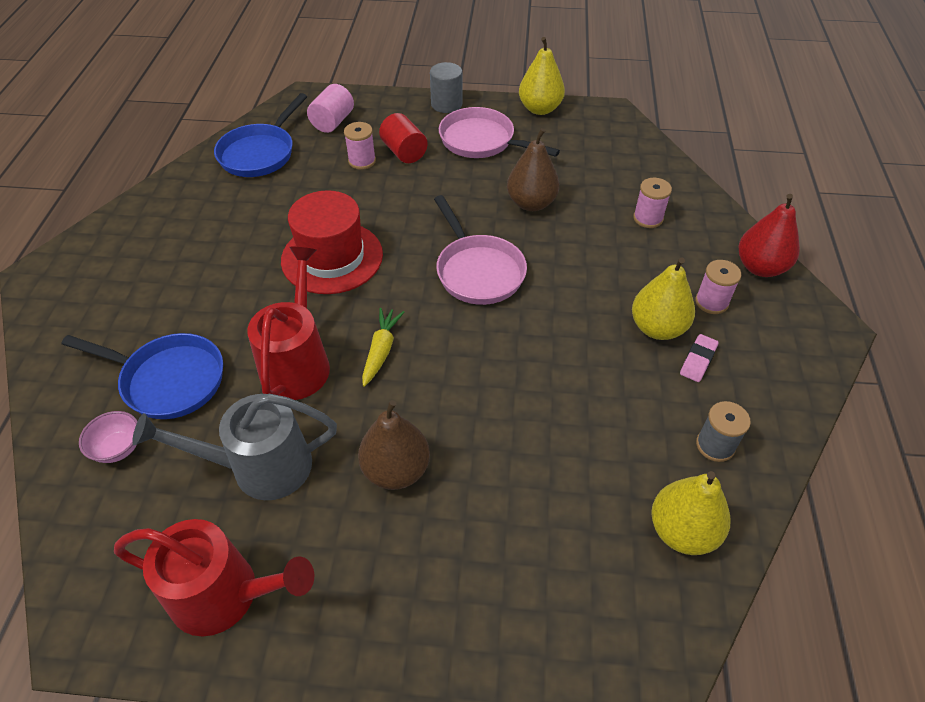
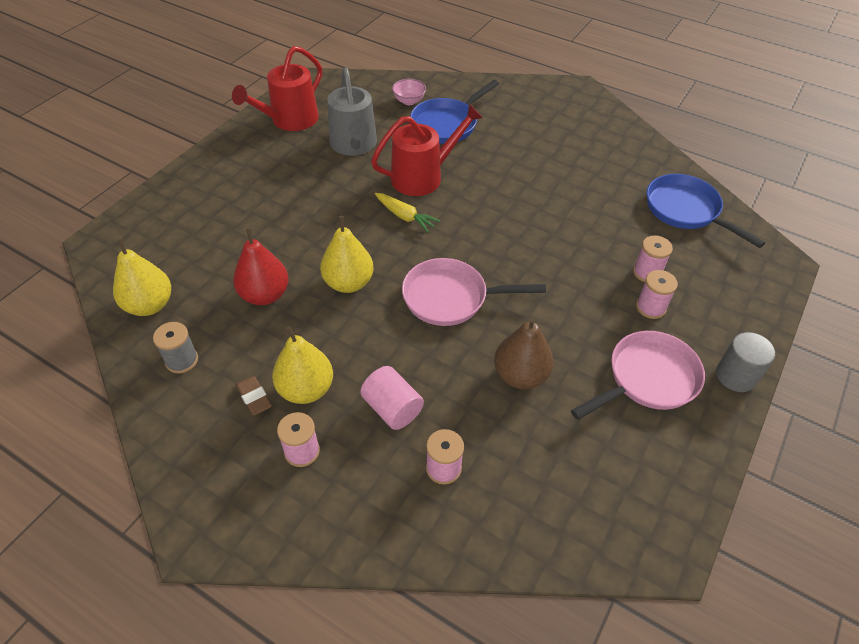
camera: 115 degrees right, 0 degrees up
grey watering can [132,394,337,500] -> grey watering can turned 150 degrees clockwise [327,67,377,156]
red watering can [247,247,330,400] -> red watering can turned 60 degrees counterclockwise [371,104,483,196]
red hat [281,190,383,294] -> none
pink cylinder [307,84,354,133] -> pink cylinder moved to [360,366,424,430]
brown pear [358,400,430,490] -> none
red cylinder [379,113,428,163] -> pink spool [636,270,678,319]
yellow pear [519,37,565,115] -> yellow pear moved to [320,216,374,293]
pink eraser [680,334,719,382] -> brown eraser [236,376,272,415]
red pear [739,194,800,277] -> red pear moved to [233,228,289,305]

